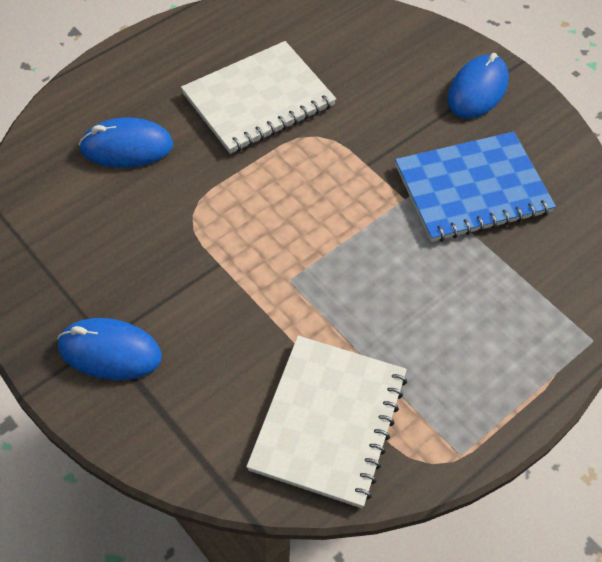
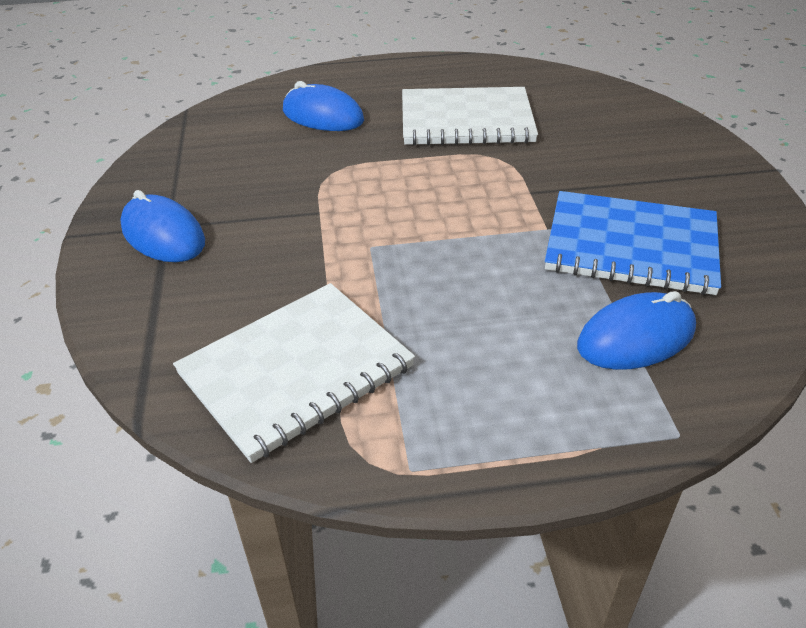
camera: 35 degrees right, 15 degrees down
blue mouse [447,53,509,119] -> blue mouse moved to [577,291,696,370]

